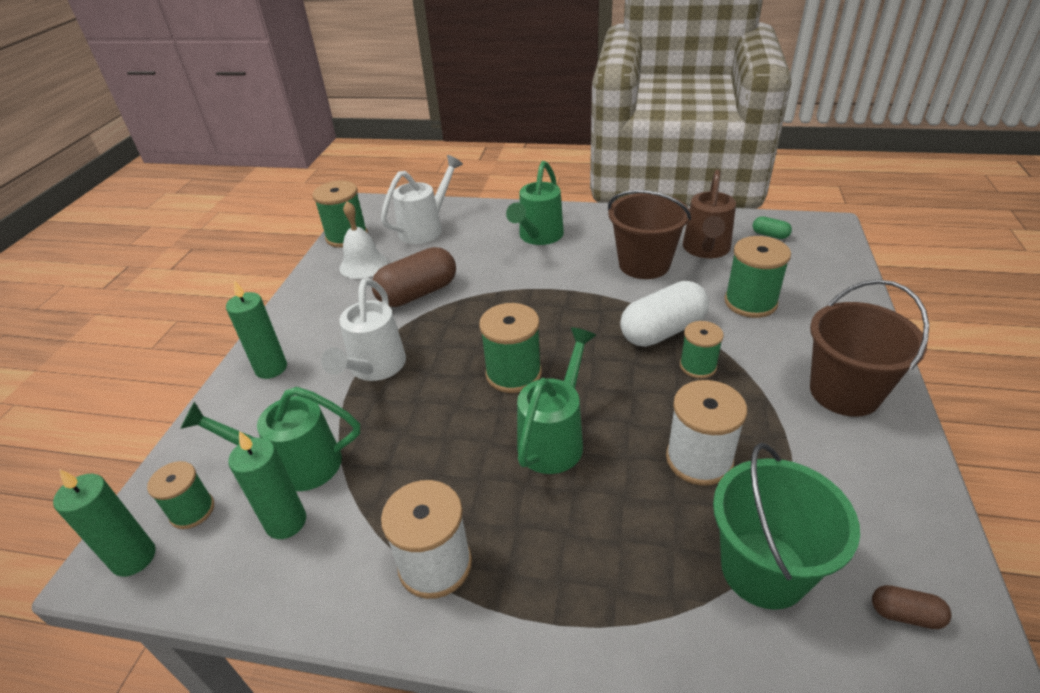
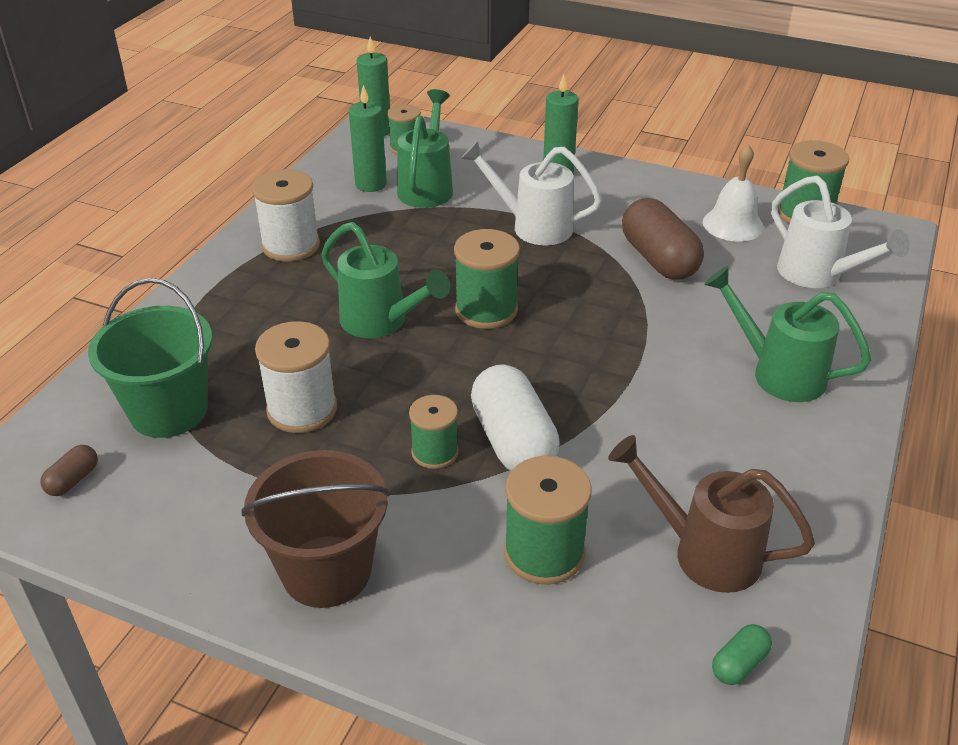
camera: 100 degrees right, 0 degrees up
brown bucket [608,190,691,279] -> none

